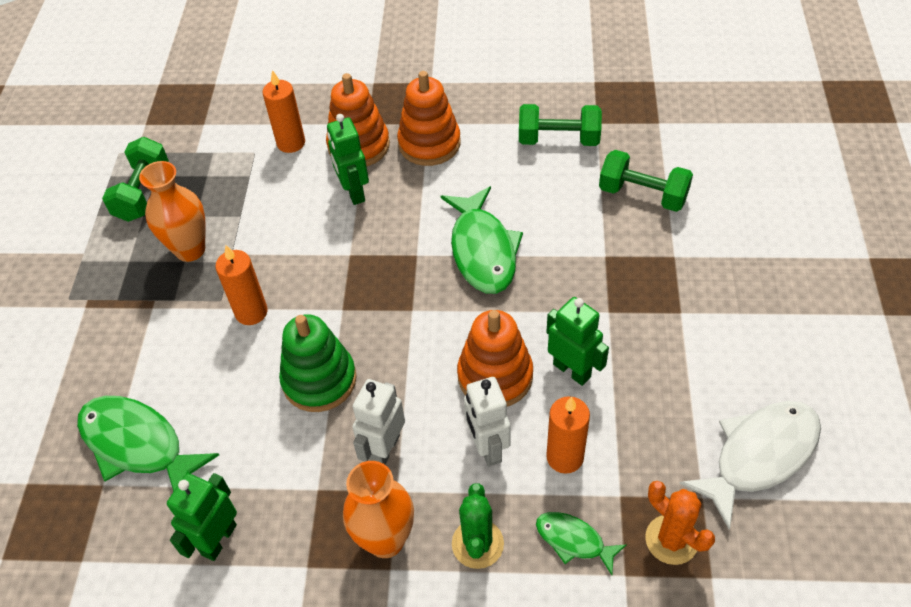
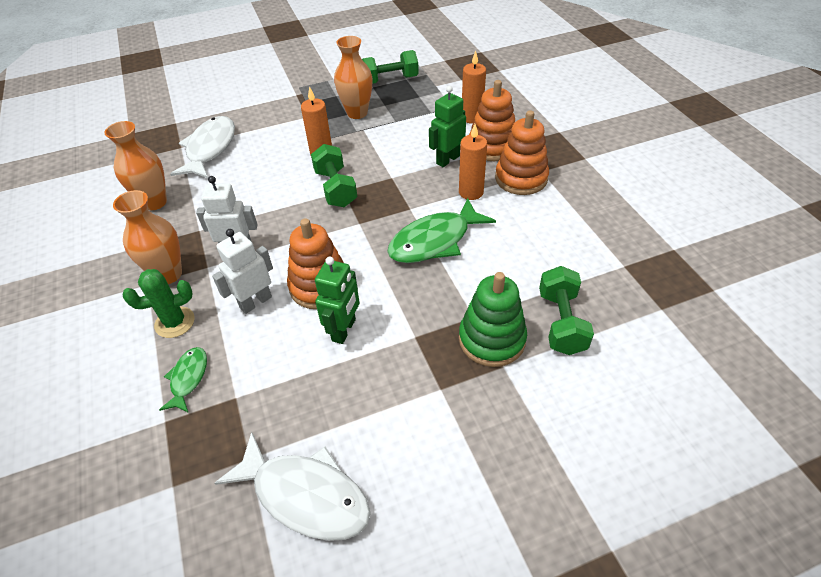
camera: 65 degrees right, 5 degrees down
green fish [77,396,219,492] -> white fish [170,116,235,178]
green robot [167,473,237,561] -> orange vase [104,121,167,210]
green stacking toy [279,314,357,412] -> green stacking toy moved to [459,272,527,367]
green dumbbell [519,104,602,146] -> green dumbbell moved to [311,144,357,207]
orange candle [546,396,590,474] -> orange candle moved to [459,124,487,200]
orange cactus [645,481,715,565] -> none

